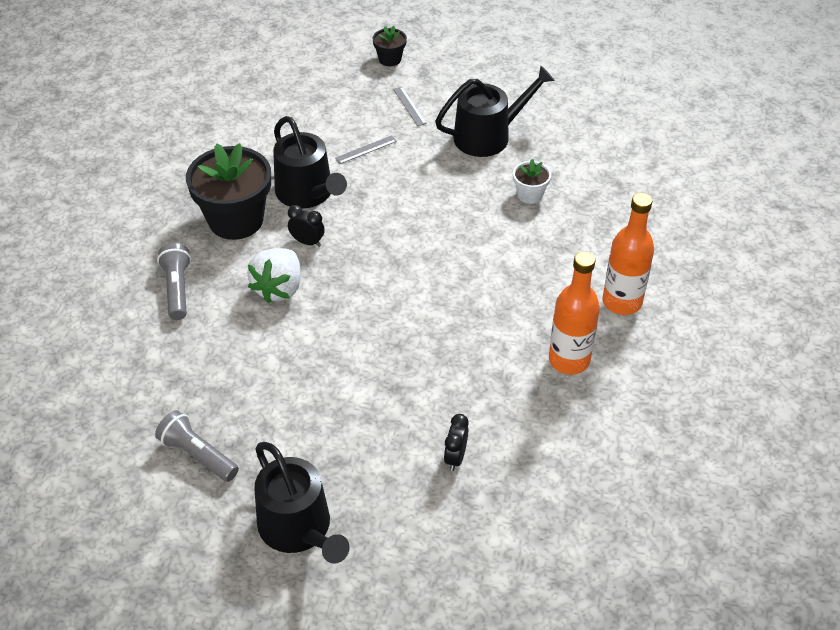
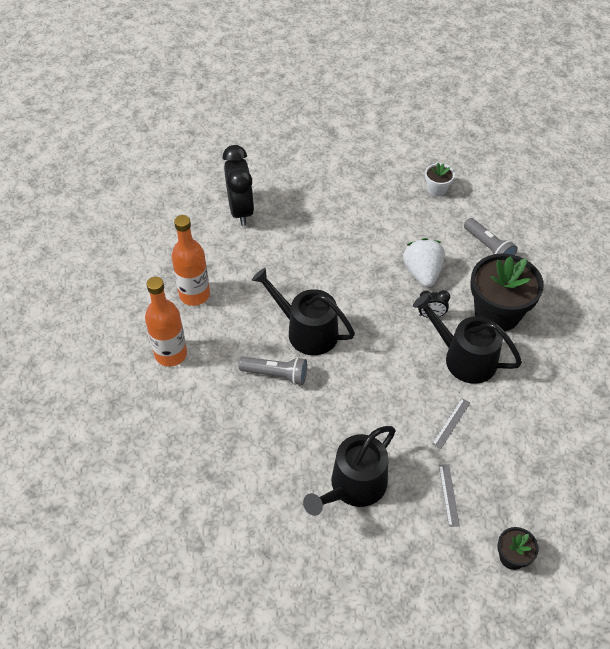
camera: 155 degrees right, 5 degrees up
grey flashlight [155,410,239,482] -> grey flashlight moved to [239,357,307,385]
black watering can [254,442,349,564] -> black watering can moved to [252,268,355,355]
grey ruler [393,87,427,126] -> grey ruler turned 45 degrees clockwise [439,464,460,527]
black clock [444,414,469,471] -> black clock [223,145,254,226], size x2.06
white flower pot [513,159,551,204] -> white flower pot moved to [425,163,455,196]

